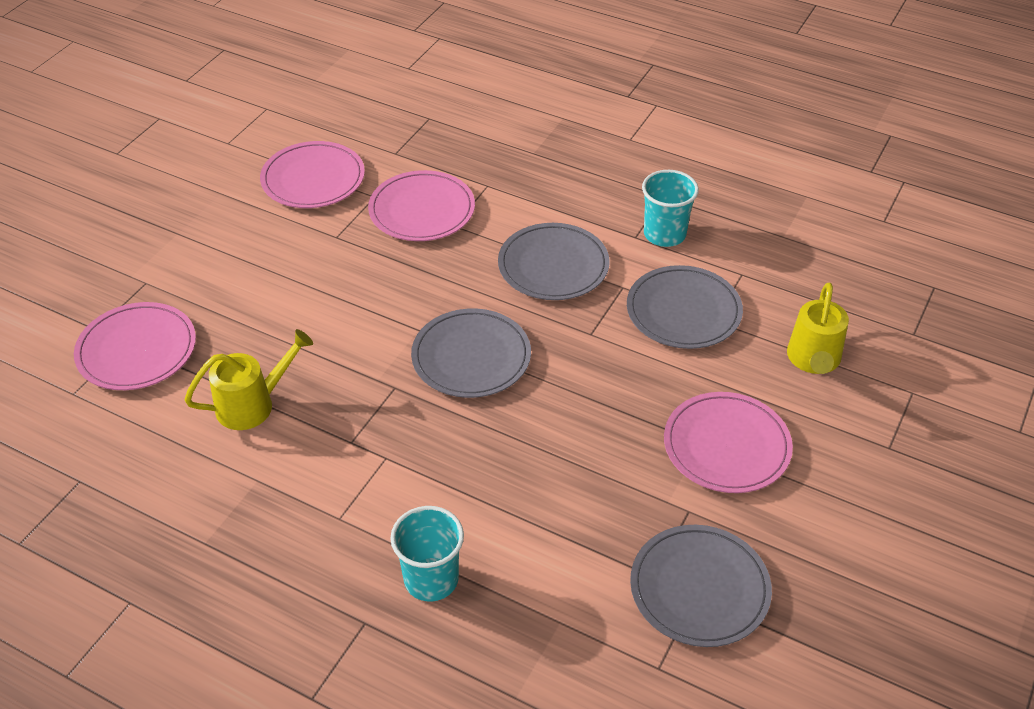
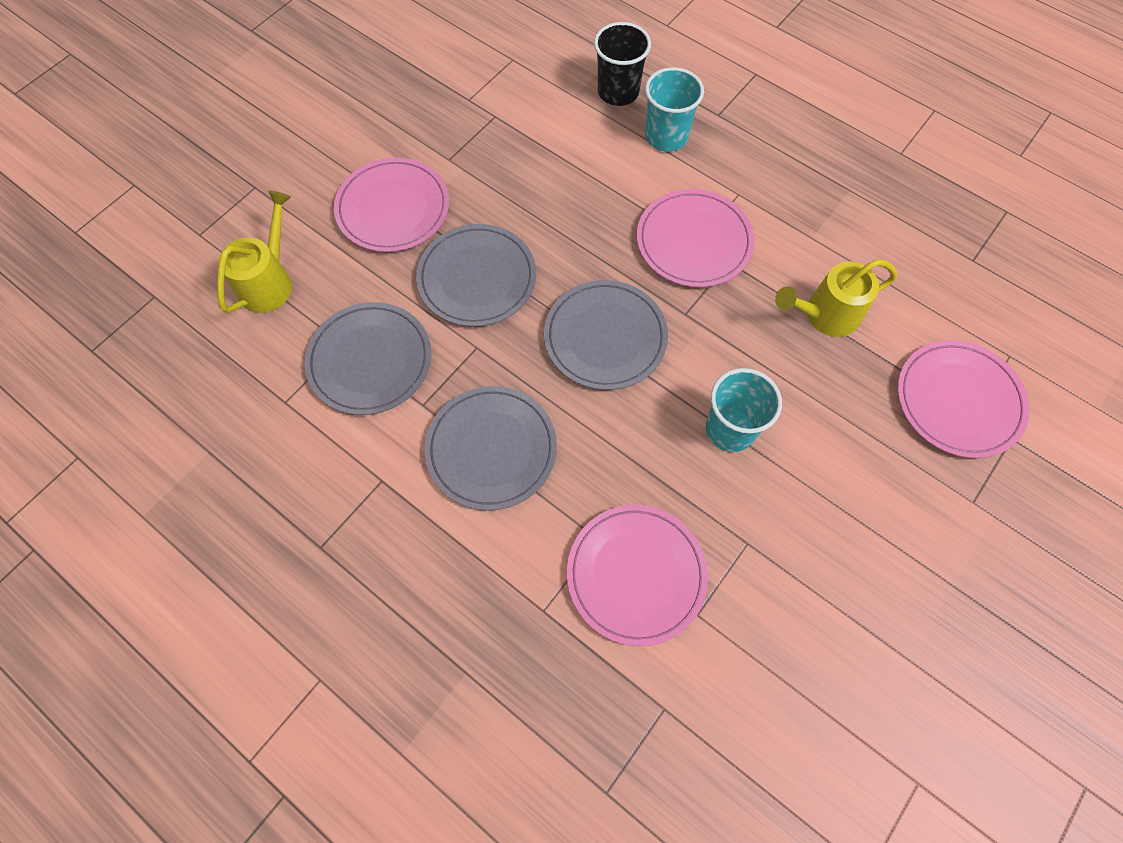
camera: 170 degrees left, 20 degrees up
pink plate [260,141,365,208] -> pink plate moved to [637,189,754,287]
grey plate [630,525,772,647] -> grey plate moved to [416,224,536,327]
turquoise cup [642,170,699,247] -> turquoise cup moved to [706,368,782,452]
none -> black cup [594,22,651,106]

